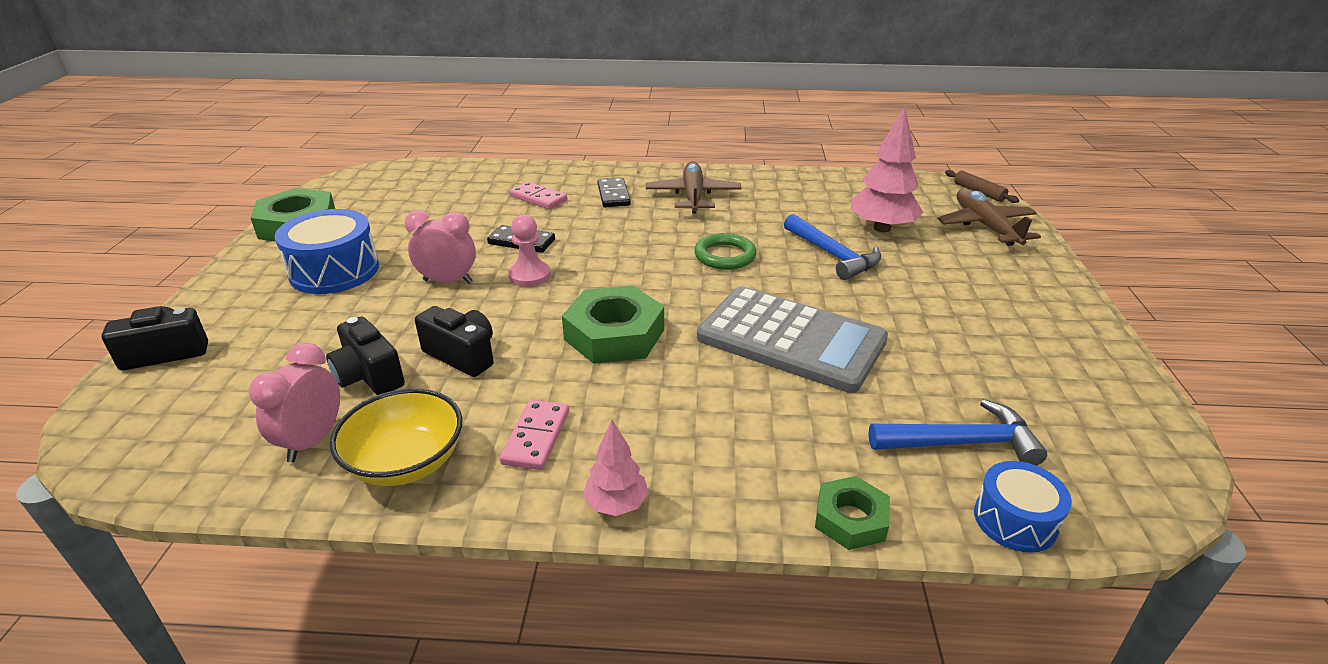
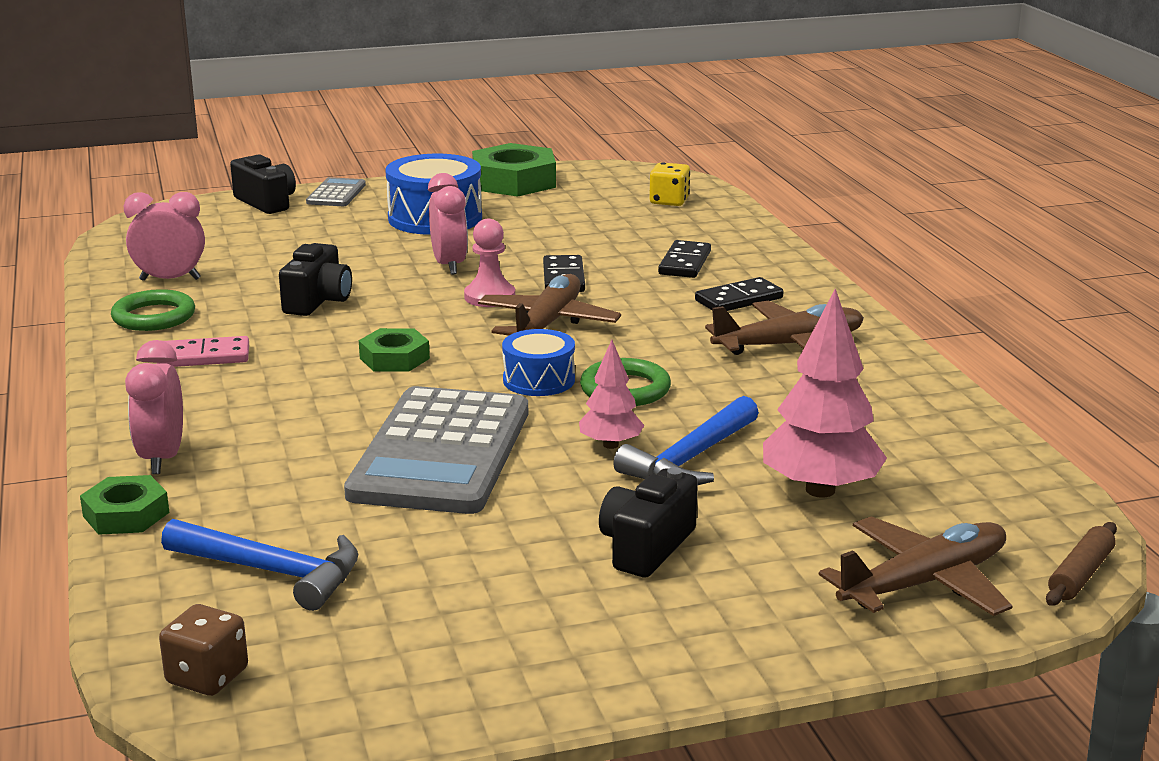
camera: 70 degrees right, 10 degrees down
black camera [326,316,405,395] -> black camera moved to [599,467,698,578]
yellow bowl [330,389,462,486] -> green ring [111,289,195,331]
pink domino [509,181,567,209] -> black domino [658,240,711,278]
green nut [562,286,664,364] -> green nut [359,328,430,372], size x0.58
pink tree [583,420,649,516] -> pink tree moved to [579,340,645,449]
blue hammer [868,399,1047,466] -> blue hammer turned 45 degrees counterclockwise [161,519,358,611]
blue drum [974,461,1072,553] -> blue drum moved to [502,329,575,396]
none -> pink clock [125,340,183,474]
none -> brown dice [159,604,248,696]
none -> grey calculator [306,177,366,206]
none -> brown plane [478,274,621,335]
none -> yellow dice [649,162,690,206]

